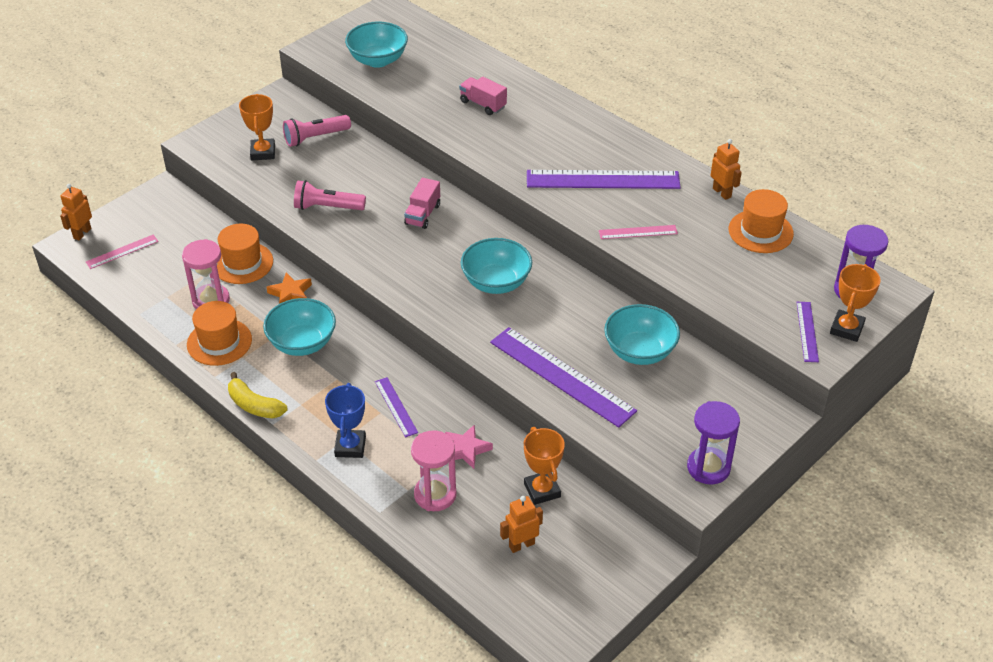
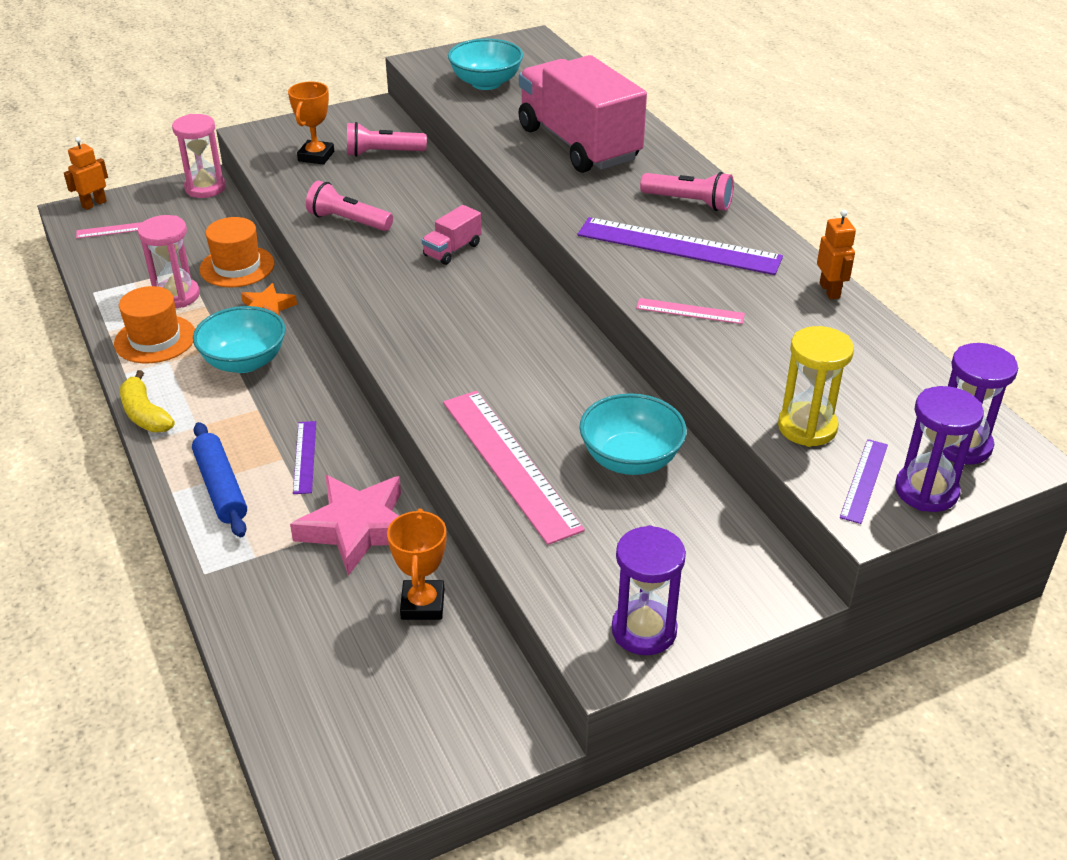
camera: 20 degrees right, 5 degrees down
blue trophy [325,383,366,458] -> blue rolling pin [192,422,247,537]
pink hourglass [411,430,457,511] -> pink hourglass moved to [172,114,226,198]
pink star [445,424,493,469] -> pink star [290,475,401,576], size x1.79
pink truck [459,77,507,115] -> pink truck [519,55,647,173], size x2.44
turquoise bowl [461,238,532,294] -> none
purple ruler [490,327,637,428] -> pink ruler [443,391,585,545]
orange robot [500,496,543,553] -> none
orange hat [729,189,794,253] -> none
orange trophy [830,264,881,342] -> purple hourglass [895,386,984,512]
none -> pink flashlight [640,172,734,211]
none -> yellow hourglass [778,326,854,447]

